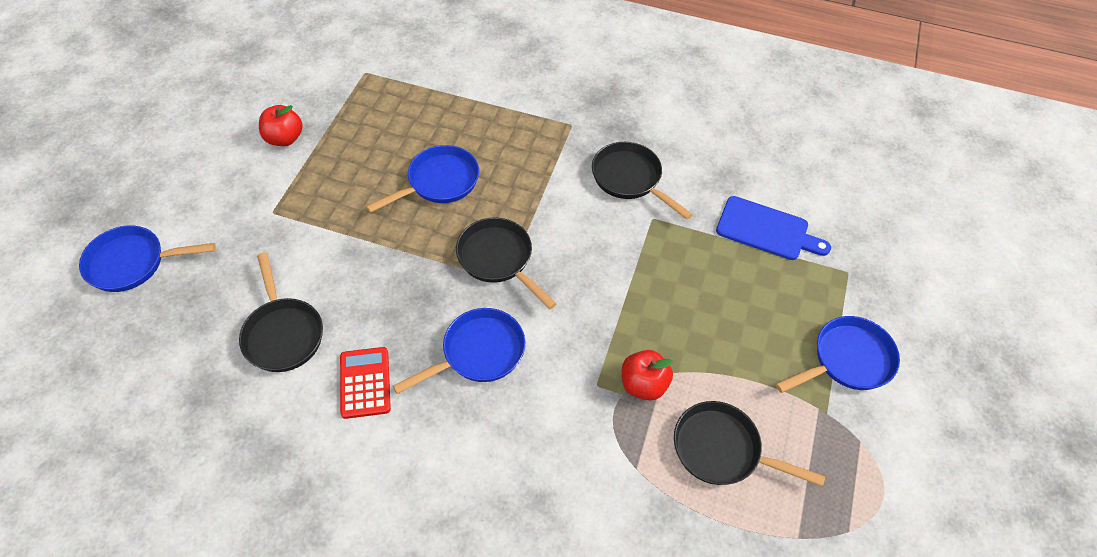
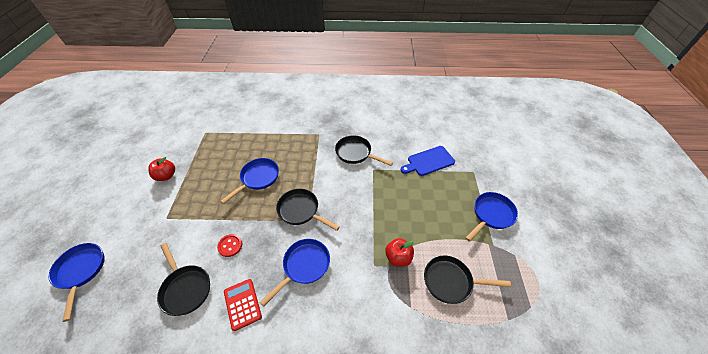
camera: 15 degrees left, 5 degrees down
blue pan [79,225,216,292] -> blue pan turned 90 degrees clockwise [49,243,105,322]
blue cutting board [716,196,831,260] -> blue cutting board turned 150 degrees clockwise [401,146,455,176]
none -> red button [217,234,242,257]

